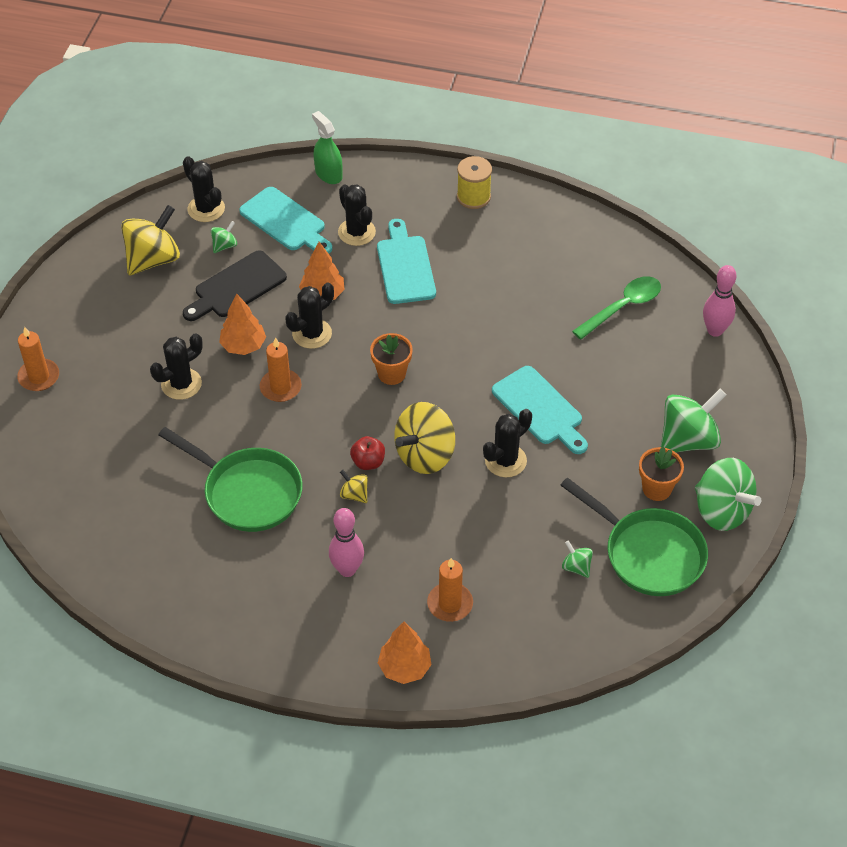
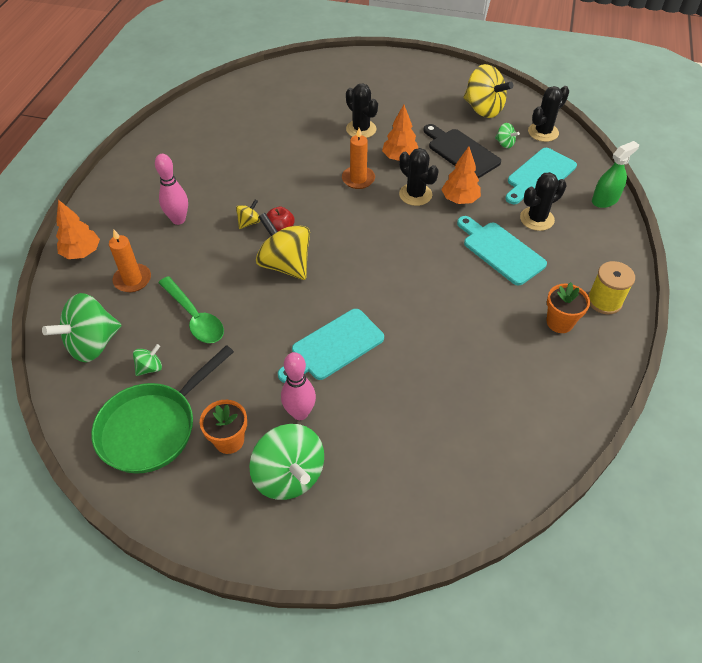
camera: 90 degrees right, 0 degrees up
orange candle [17,327,59,391] -> none
green pan [158,427,303,532] -> none
orange flower pot [370,333,413,385] -> orange flower pot moved to [547,282,590,333]
turquoise cutting board [377,219,436,304] -> turquoise cutting board turned 120 degrees counterclockwise [457,216,547,285]
black cactus [483,409,532,477] -> none
green spoon [572,276,661,340] -> green spoon moved to [158,276,224,343]
green spinning top [695,458,761,531] -> green spinning top moved to [42,293,121,362]
pink bowling pin [703,265,737,337] -> pink bowling pin moved to [281,352,316,420]

